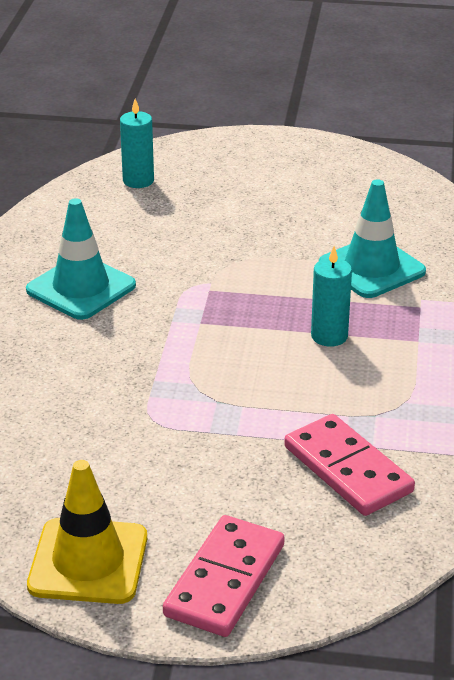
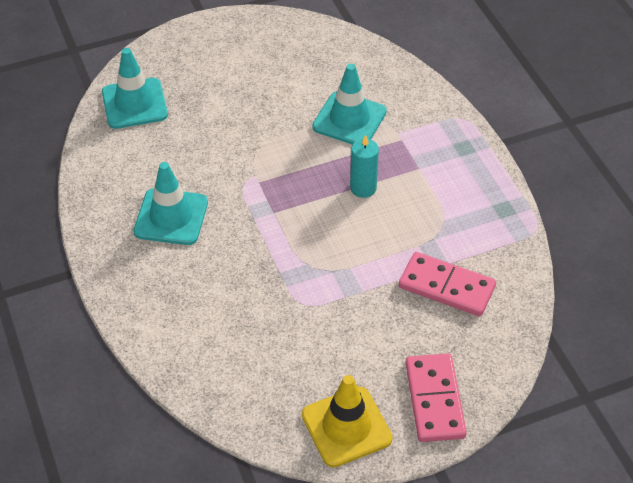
camera: 30 degrees left, 15 degrees up
turquoise candle [120,99,154,188] -> turquoise traffic cone [102,48,168,129]

